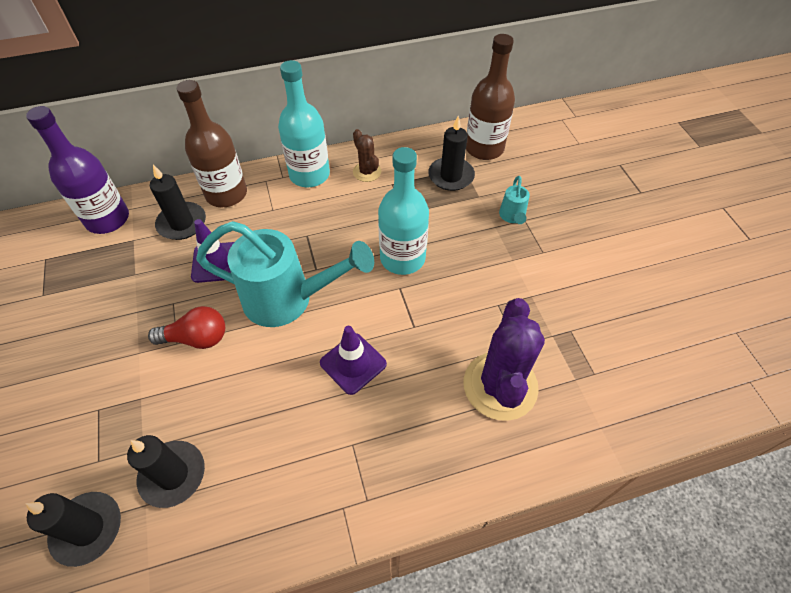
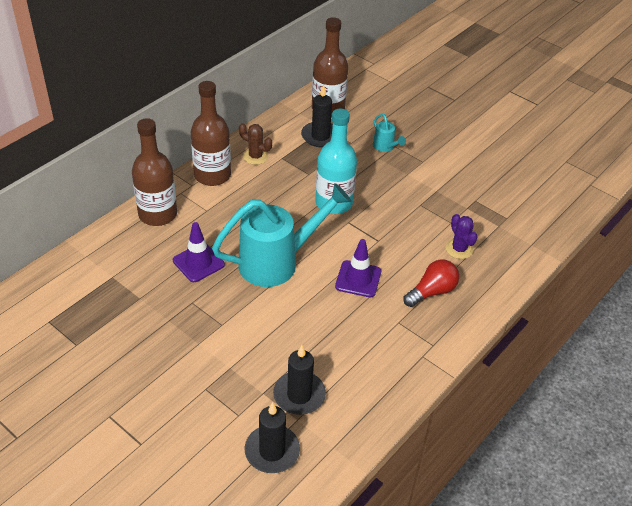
camera: 35 degrees left, 10 degrees down
purple bottle [26,106,129,234] -> none
red light bulb [148,306,225,349] -> red light bulb moved to [403,260,459,307]
black candle [150,165,206,240] -> none
turquoise bottle [278,60,330,187] -> brown bottle [191,81,231,186]
purple cactus [464,298,545,421] -> purple cactus [446,214,478,259], size x0.50

